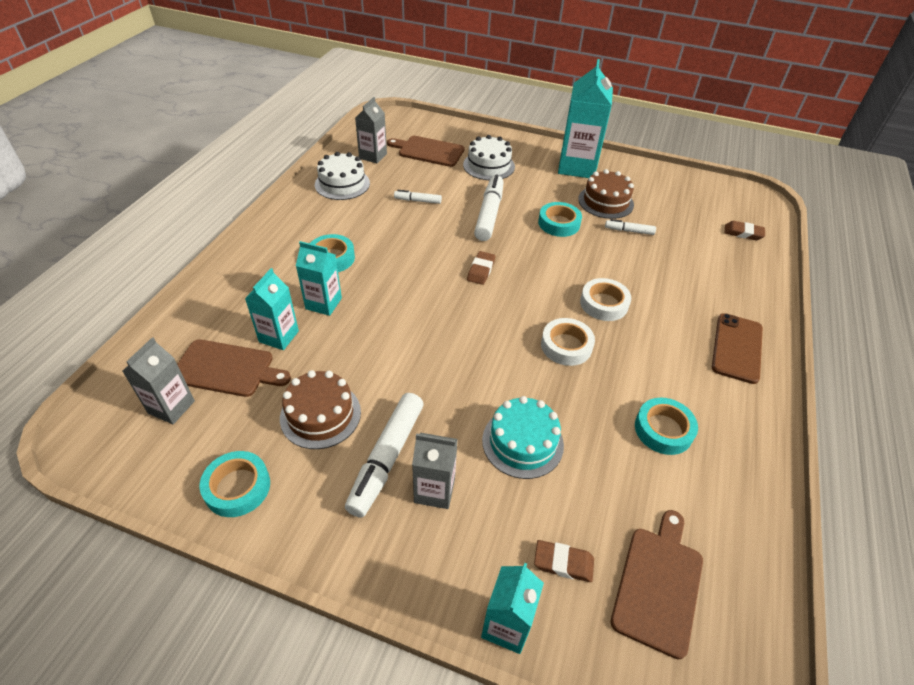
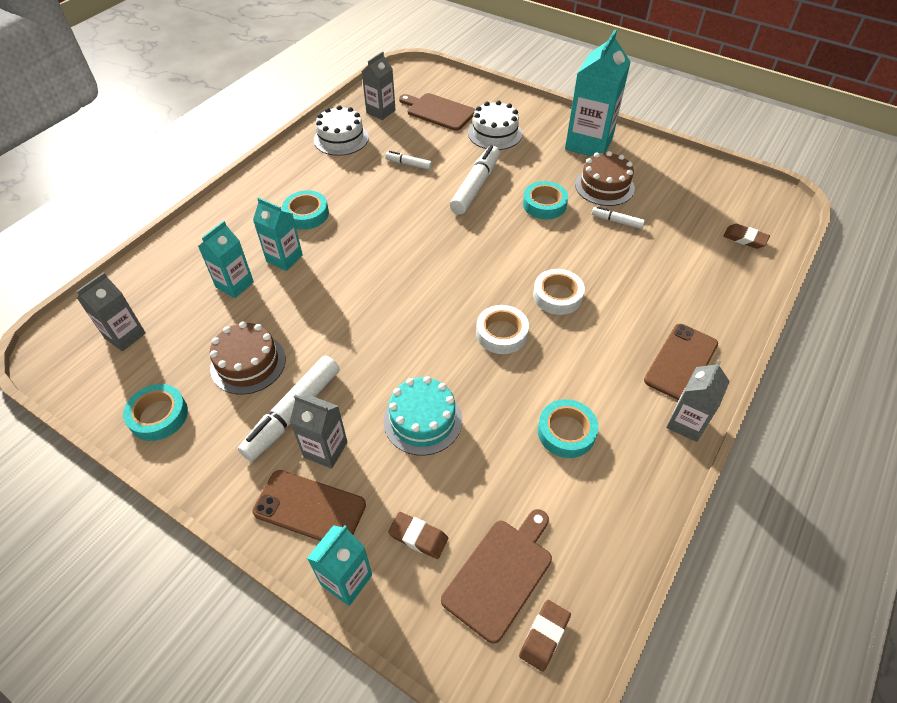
camera: 15 degrees right, 5 degrees up
brown cutting board [177,339,291,397] -> none
brown eraser [467,251,495,285] -> brown eraser moved to [519,600,571,672]
none -> brown phone [252,470,366,541]
none -> grey carton [666,361,730,442]

